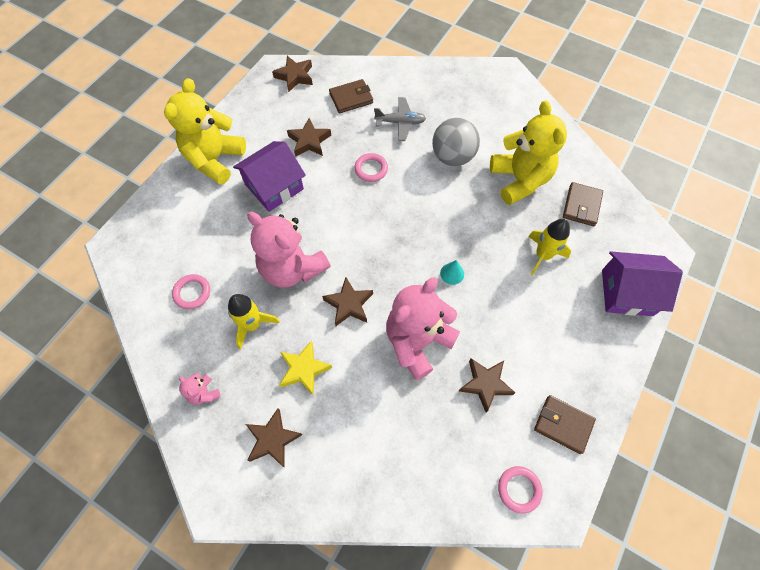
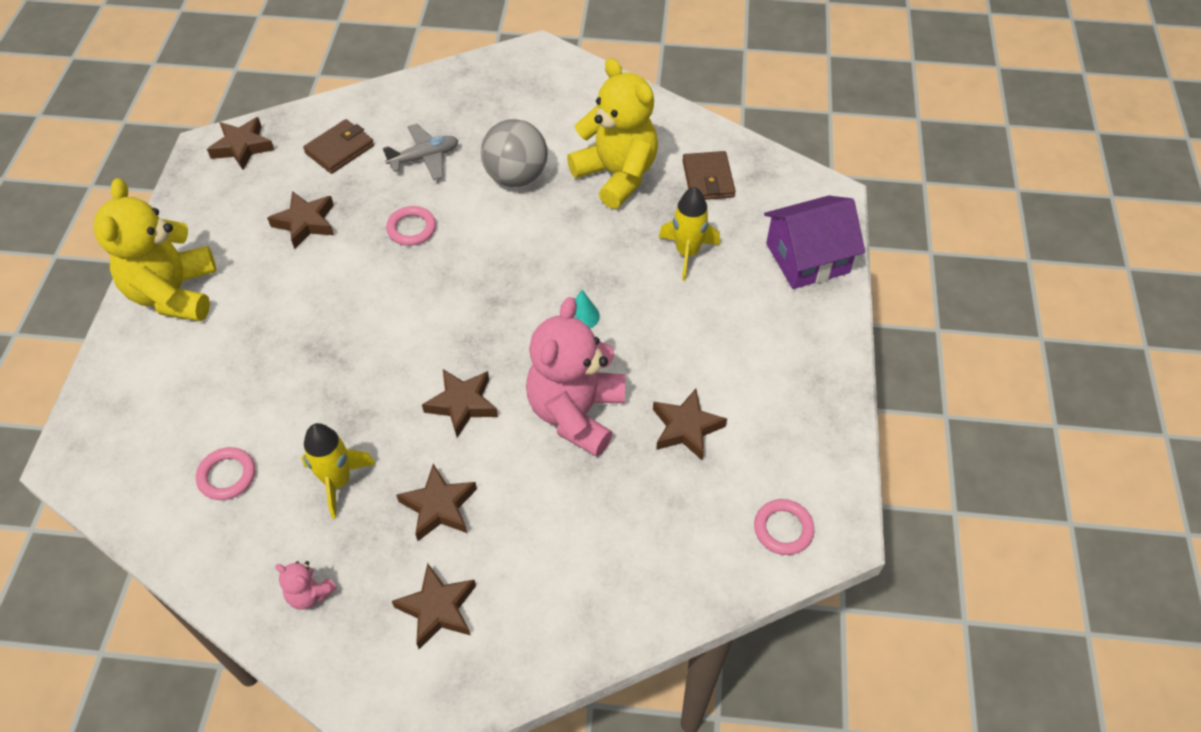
camera: 25 degrees left, 10 degrees down
purple house [233,141,306,212] -> none
pink teddy bear [247,212,331,288] -> none
yellow star [279,341,332,395] -> brown star [396,464,477,541]
brown wallet [534,395,596,454] -> none

